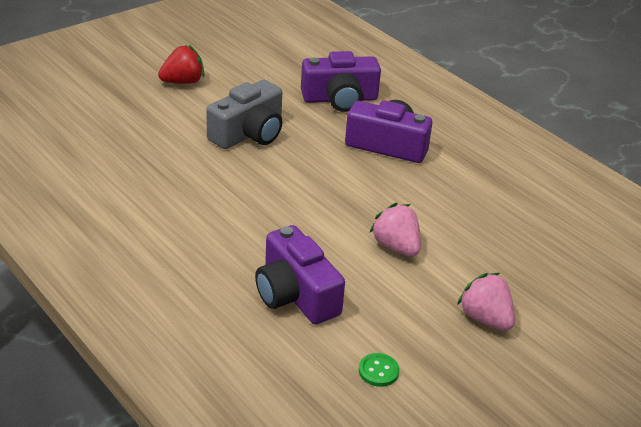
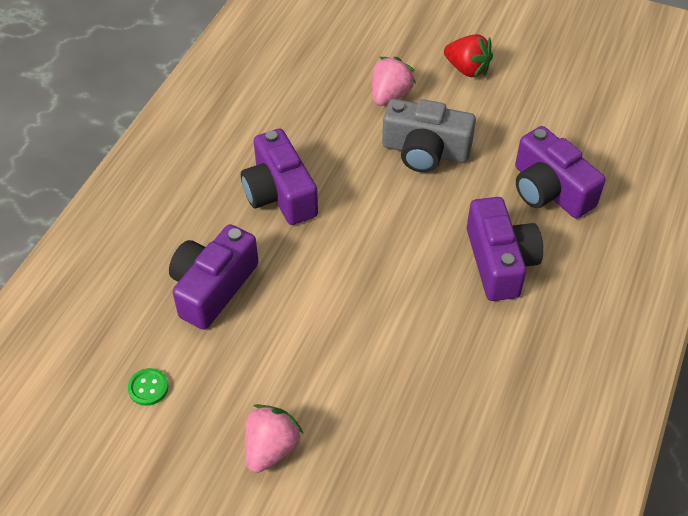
camera: 65 degrees right, 15 degrees up
pink strawberry [369,203,421,257] -> pink strawberry moved to [372,57,416,106]
none -> purple camera [241,129,318,225]

